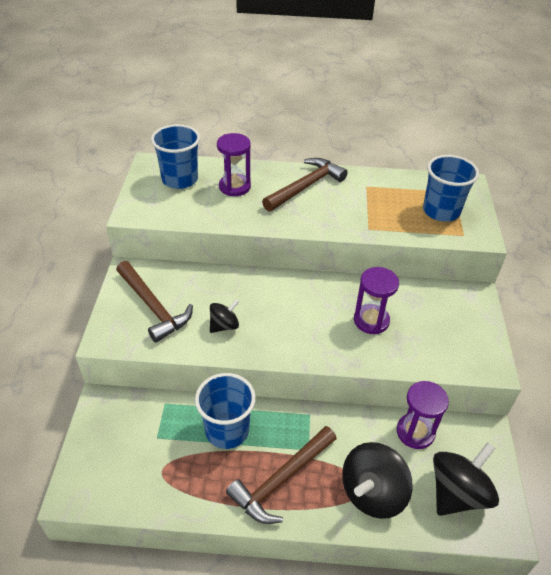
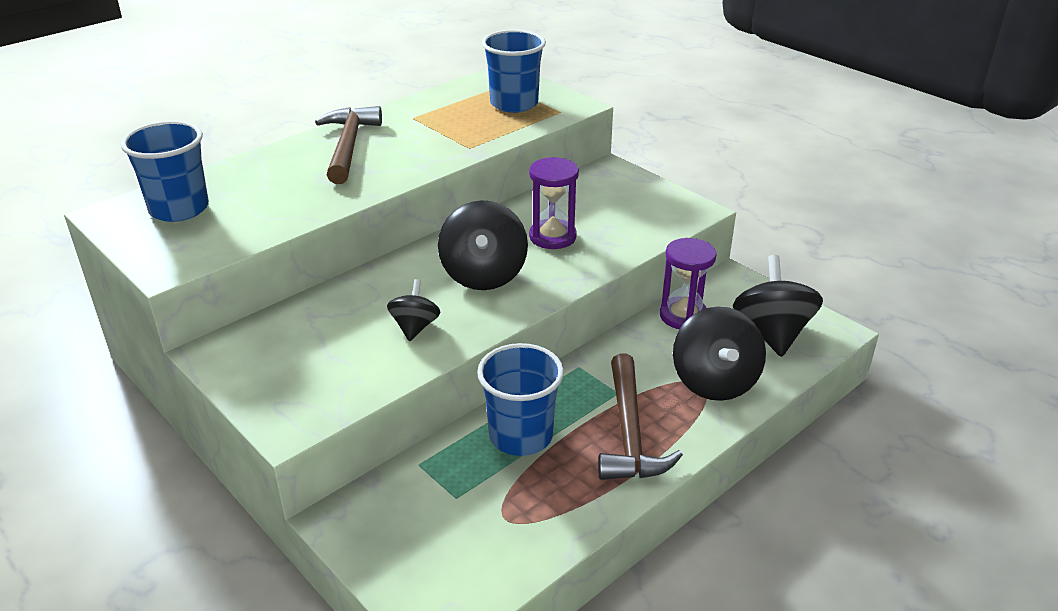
camera: 45 degrees left, 10 degrees down
brown hammer [116,261,193,343] -> none
purple hourglass [217,133,251,196] -> none
none -> black spinning top [438,200,528,290]

